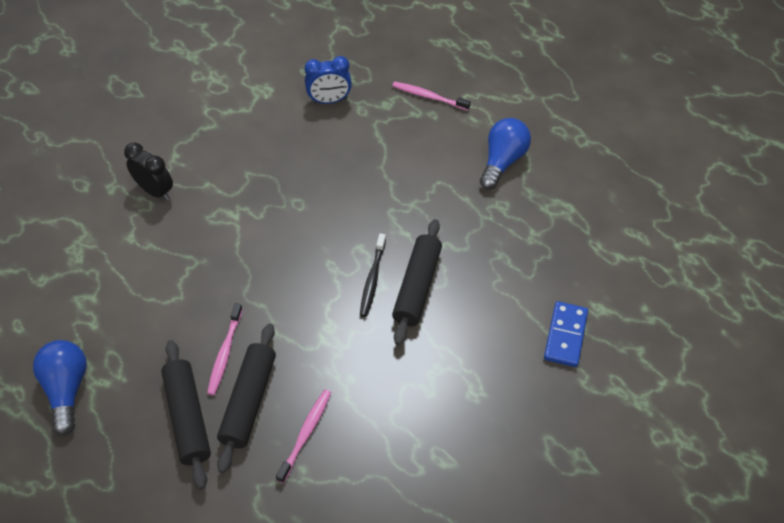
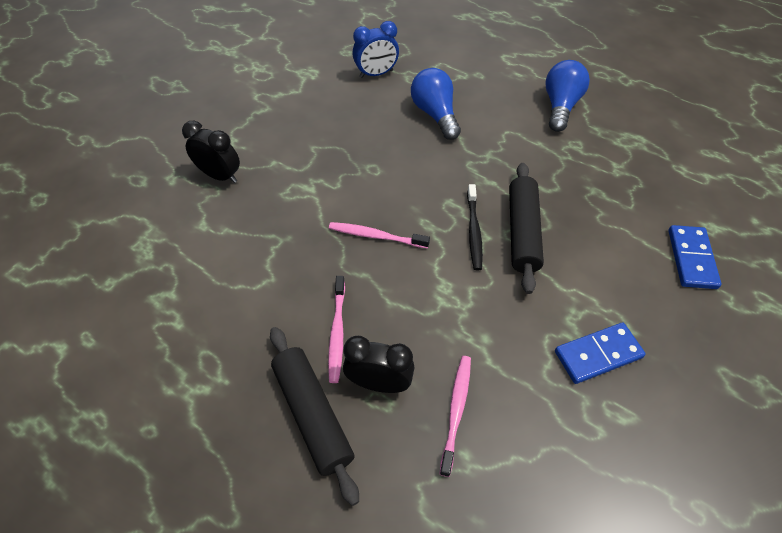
camera: 10 degrees left, 0 degrees up
blue light bulb [33,340,87,435] -> blue light bulb moved to [411,68,461,140]
black rolling pin [217,323,276,473] -> black clock [343,336,414,393]
pink toothbrush [392,82,471,111] -> pink toothbrush moved to [329,222,430,249]
none -> blue domino [555,322,646,384]

